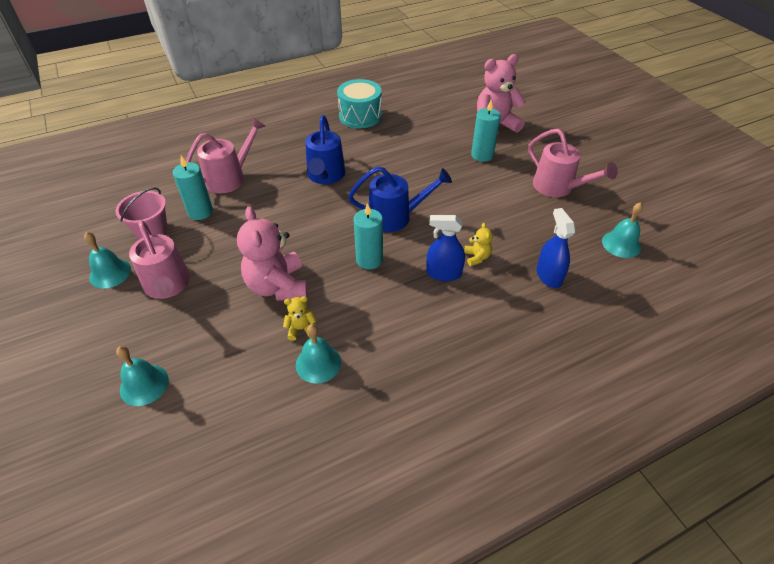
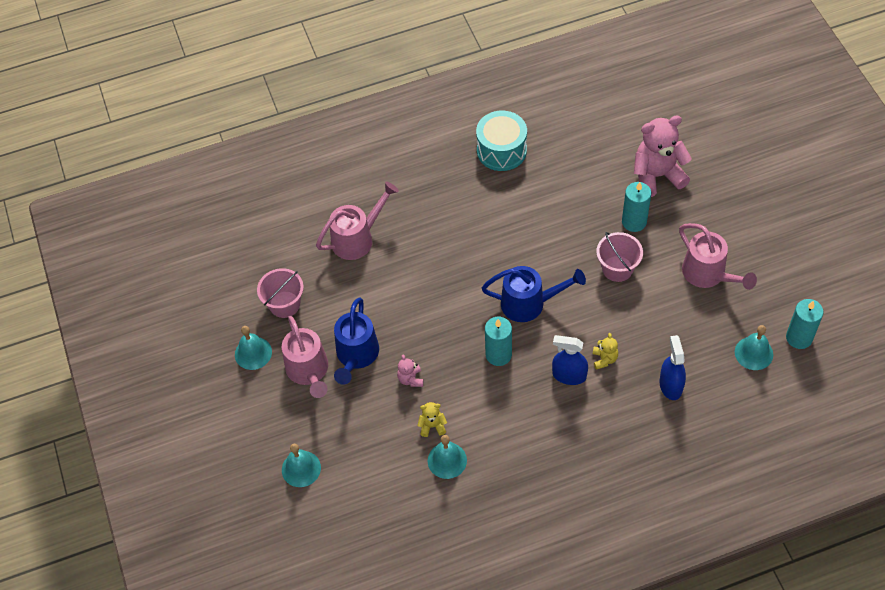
camera: 10 degrees right, 10 degrees up
turquoise candle [173,156,213,220] -> turquoise candle moved to [786,299,823,349]
pink teddy bear [237,206,308,301] -> pink teddy bear [397,354,423,387], size x0.45
blue watering can [305,115,345,184] -> blue watering can moved to [334,297,379,385]
none -> pink bucket [596,232,643,282]

